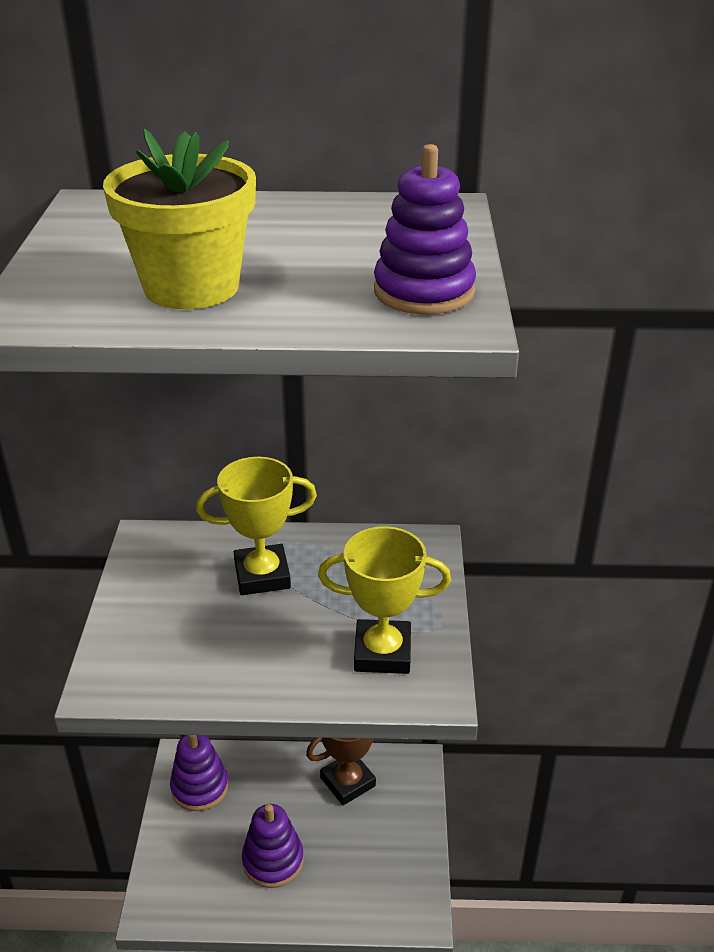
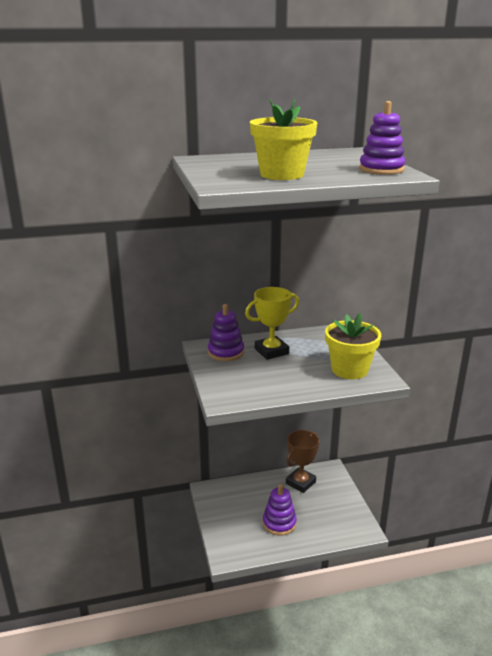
camera: 15 degrees left, 10 degrees down
purple stacking toy [170,735,229,811] -> purple stacking toy moved to [208,304,244,361]
yellow trophy [318,526,451,674] -> yellow flower pot [325,313,381,379]

